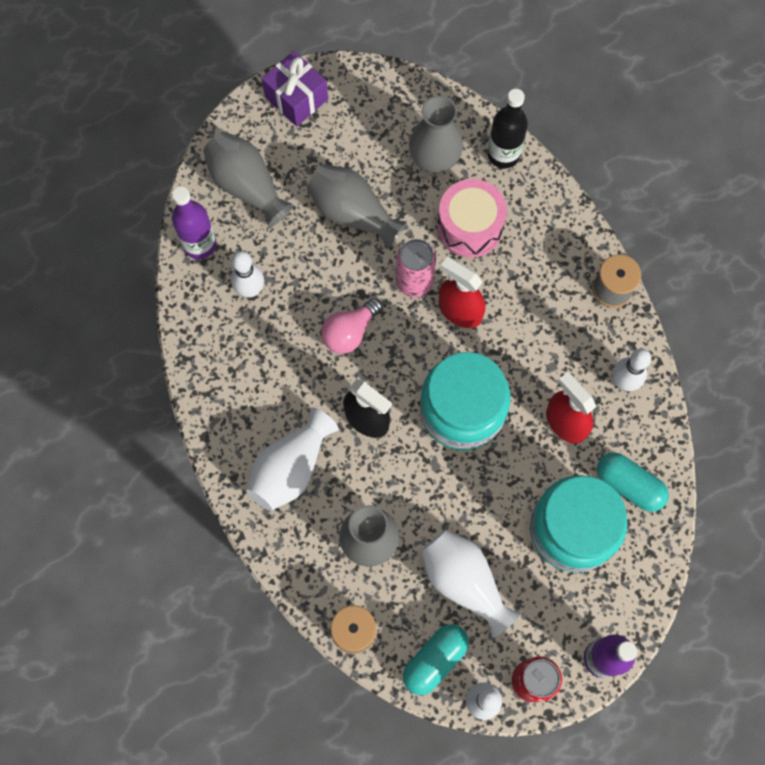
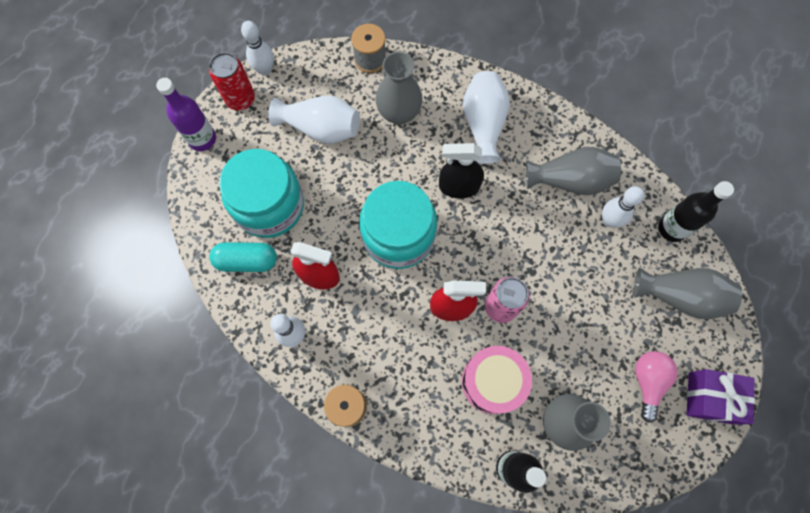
camera: 145 degrees right, 0 degrees up
purple bottle [172,186,216,259] -> black bottle [658,181,734,242]
grey vase [307,164,407,249] -> grey vase moved to [526,147,621,195]
pink light bulb [321,298,382,354] -> pink light bulb moved to [635,351,678,423]
turquoise capsule [403,624,469,695] -> none

